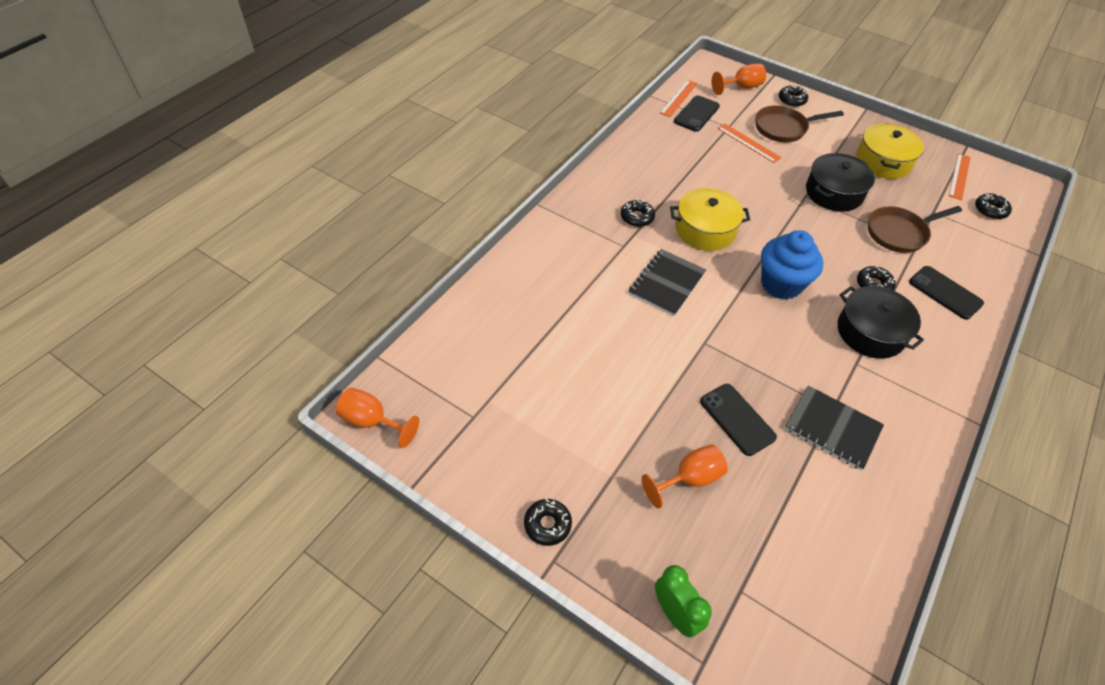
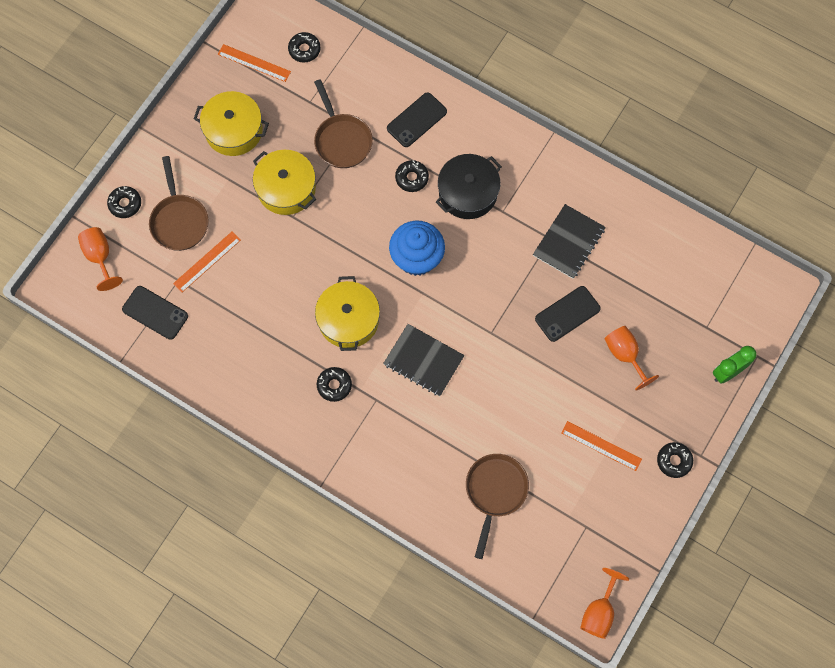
camera: 90 degrees left, 20 degrees up
orange ruler [660,80,698,117] -> orange ruler moved to [561,421,642,471]
black pot [806,153,875,212] -> yellow pot [253,150,316,215]
none -> brown pan [466,454,529,559]

